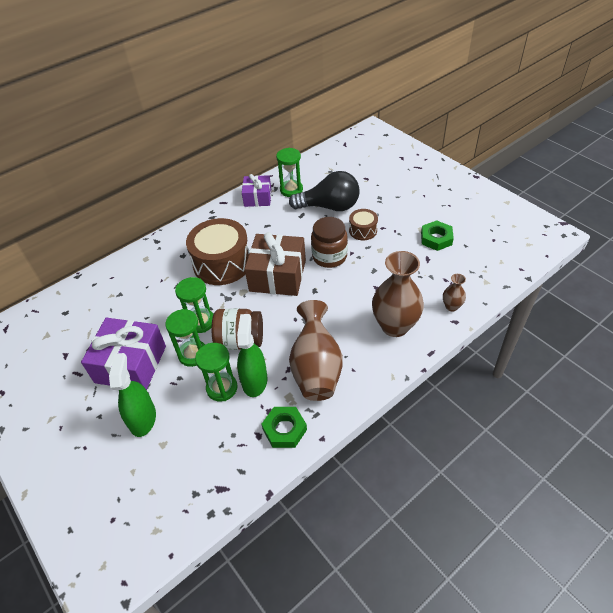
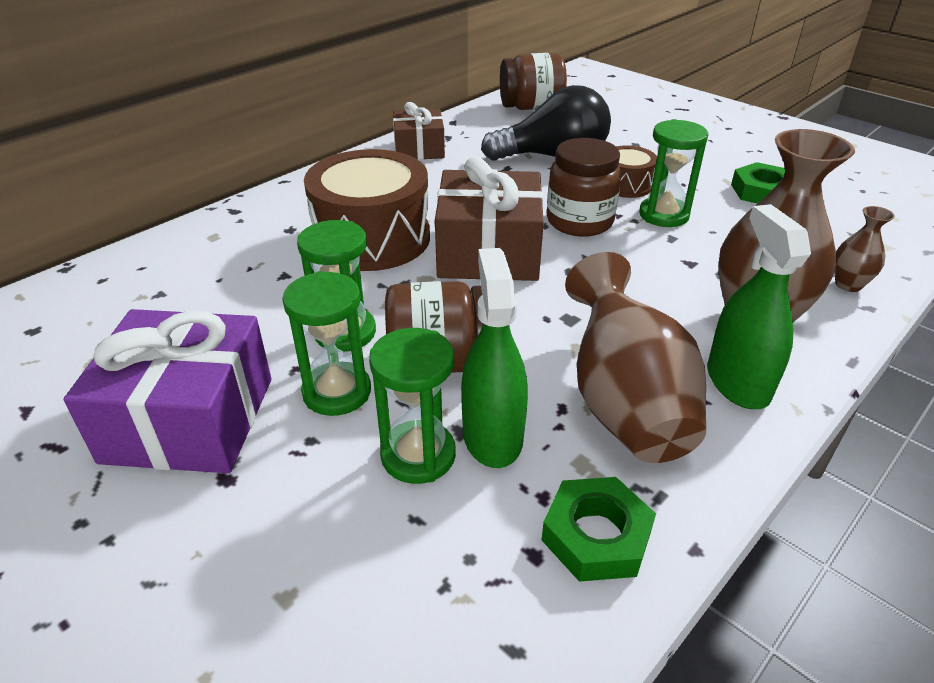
camera: 10 degrees left, 10 degrees down
green spray bottle [109,353,156,437] -> green spray bottle moved to [707,204,811,409]
purple gift [242,174,271,207] -> brown gift [393,102,445,160]
green hourglass [276,148,303,197] -> green hourglass moved to [639,119,708,227]
none -> brown jar [500,53,567,110]

